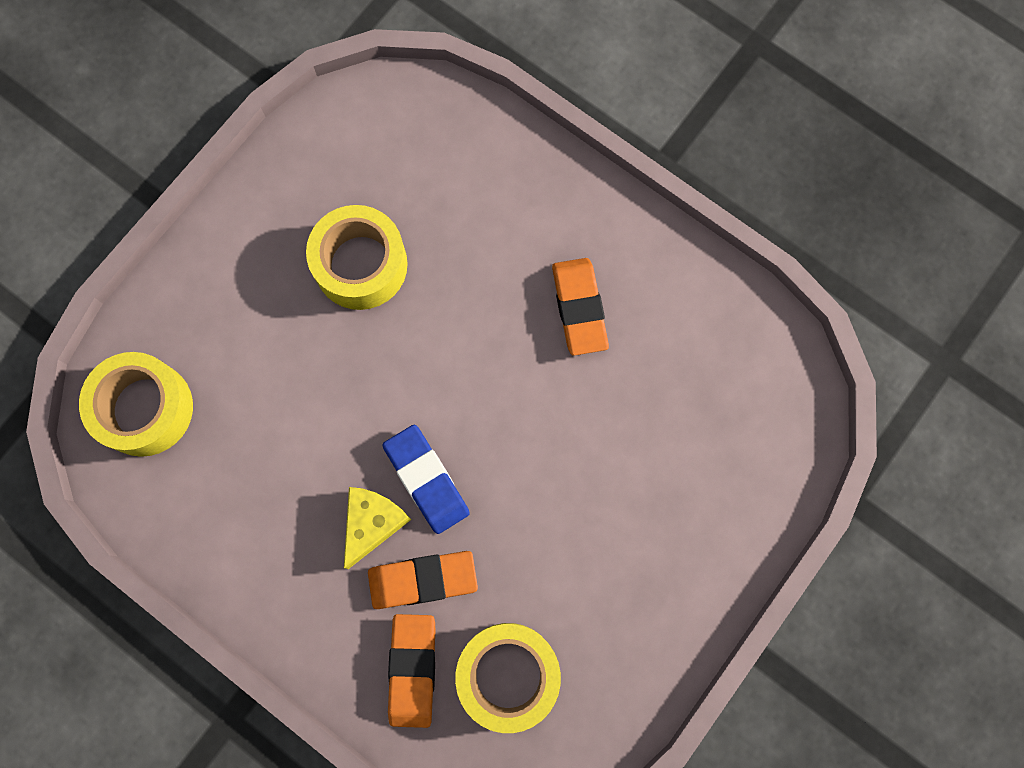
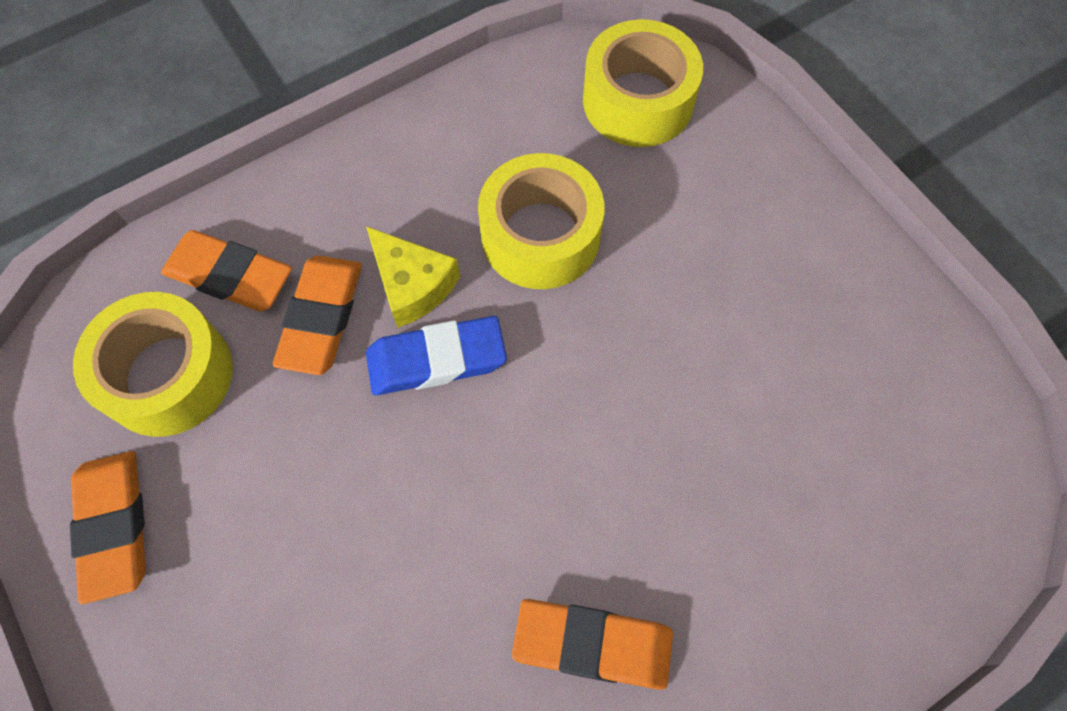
camera: 110 degrees right, 10 degrees down
yellow tape [306,205,408,310] -> yellow tape moved to [478,153,604,289]
none -> orange eraser [70,451,146,604]

